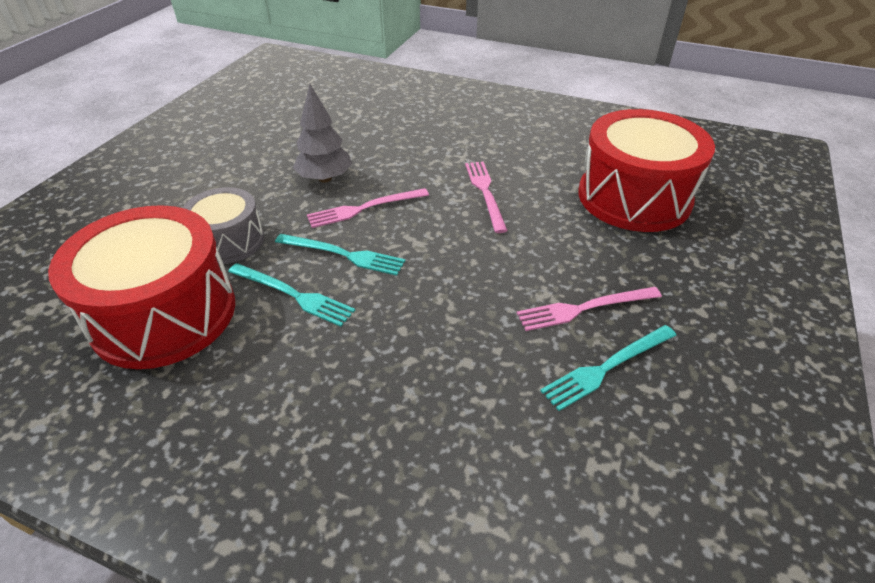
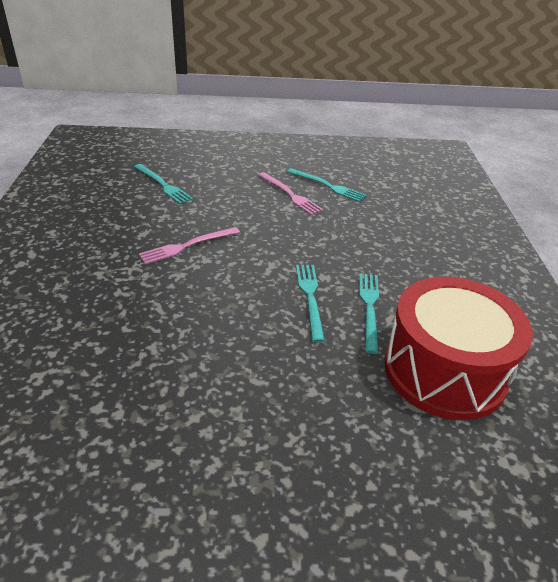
camera: 115 degrees left, 5 degrees down
grey drum [183,187,264,264] -> none
grey tree [293,84,352,183] -> none
pink fork [307,188,429,228] -> none
red drum [578,109,715,232] -> turquoise fork [134,164,193,204]

